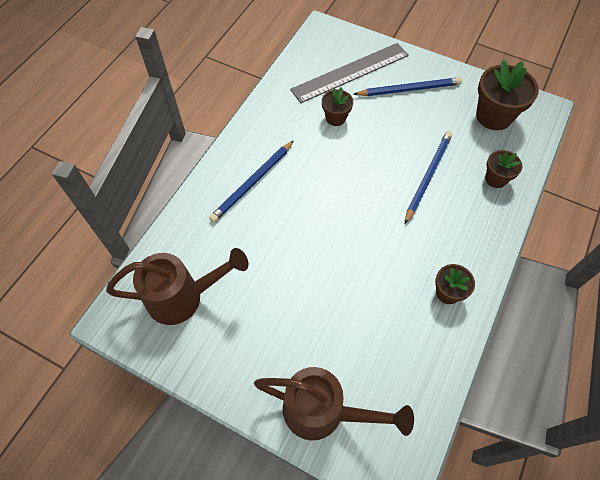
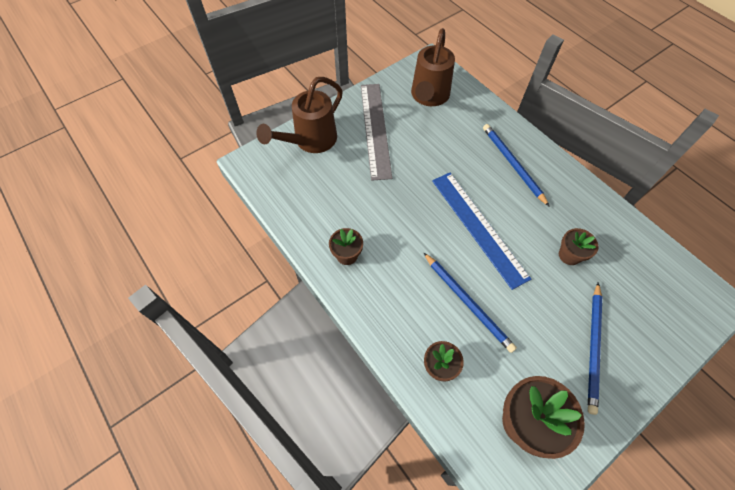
camera: 115 degrees right, 0 degrees up
grey ruler [290,43,409,103] -> grey ruler moved to [361,84,392,180]
none -> blue ruler [432,173,531,290]

